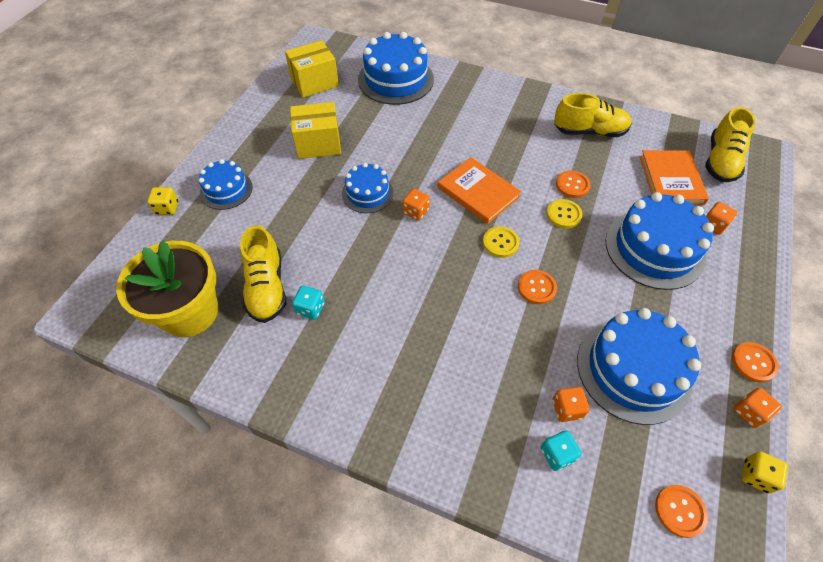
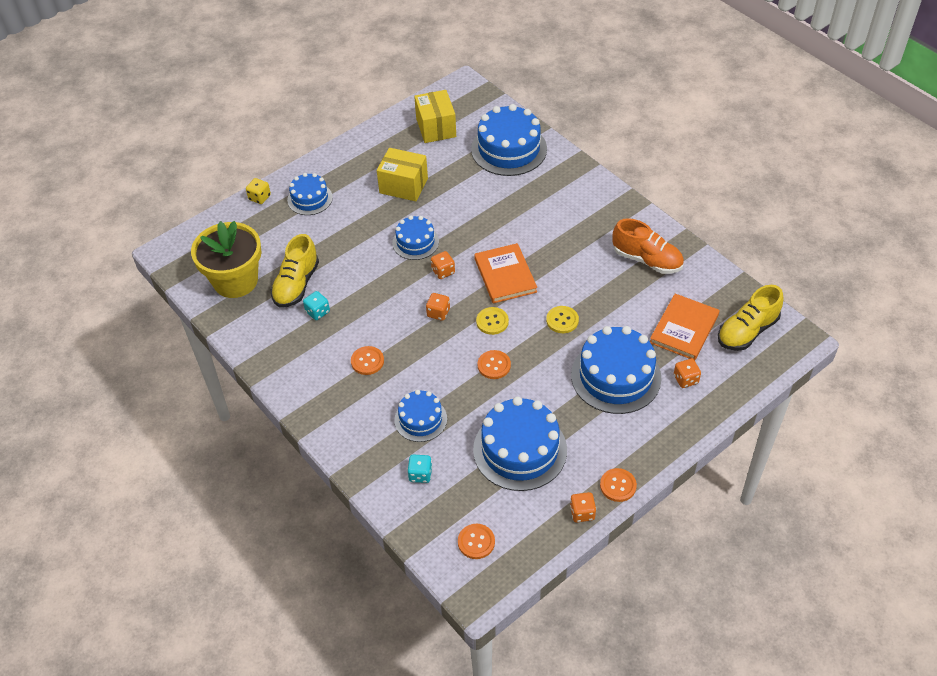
camera: 30 degrees right, 5 degrees down
yellow box [285,40,339,98] -> yellow box turned 75 degrees clockwise [414,90,456,143]
orange dice [553,387,590,422] -> orange dice moved to [426,293,450,321]
yellow shoe [554,93,632,137] -> orange shoe [612,218,684,274]
orange button [556,170,591,198] -> orange button moved to [351,346,384,375]
yellow dice [742,451,788,494] -> none
none -> blue cake [394,390,447,442]

